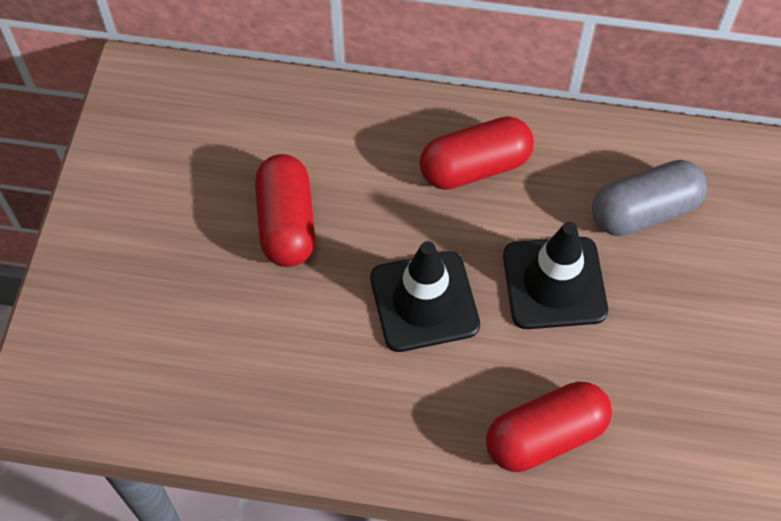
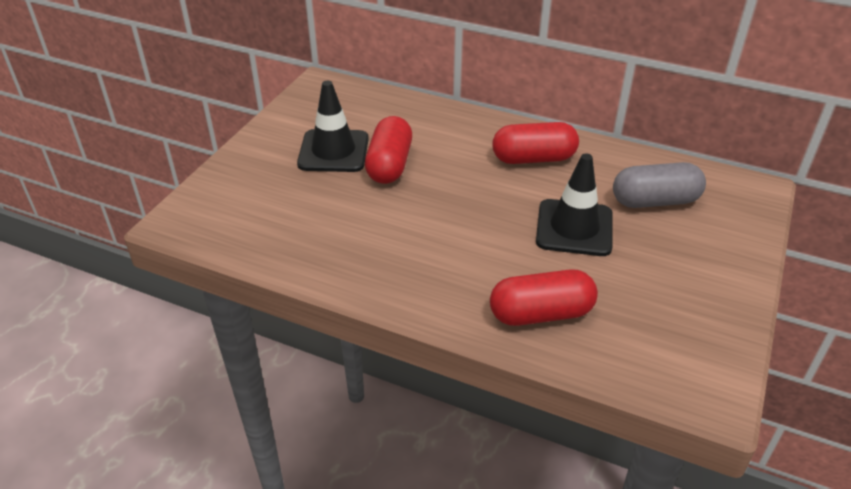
camera: 15 degrees right, 20 degrees down
black traffic cone [370,241,480,352] -> black traffic cone moved to [297,81,369,172]

